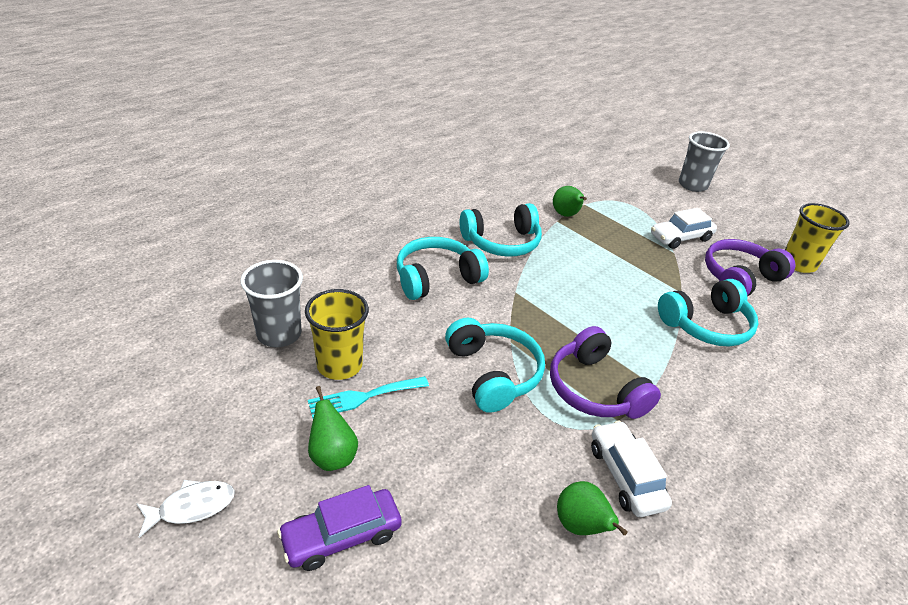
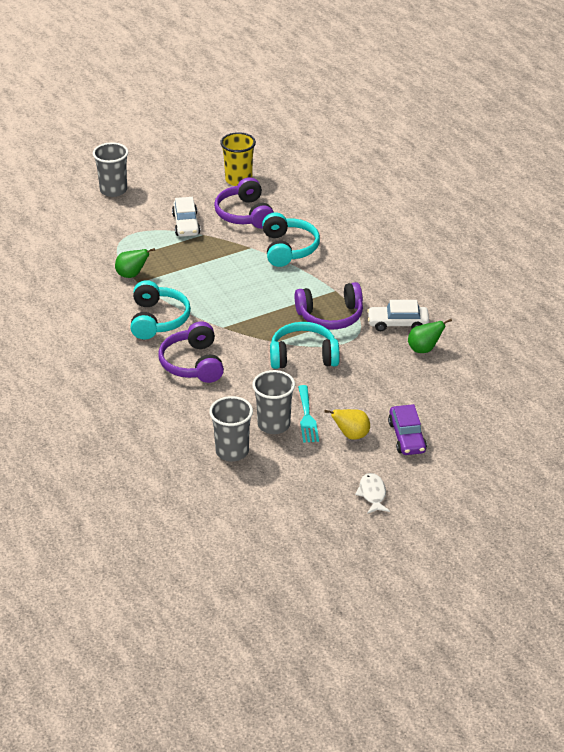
camera: 70 degrees left, 0 degrees up
yellow cup [305,289,369,380] -> grey cup [252,370,295,434]
green pear [308,386,358,471] -> yellow pear [325,409,370,440]
turquoise headphones [397,237,489,300] -> purple headphones [159,321,224,383]

